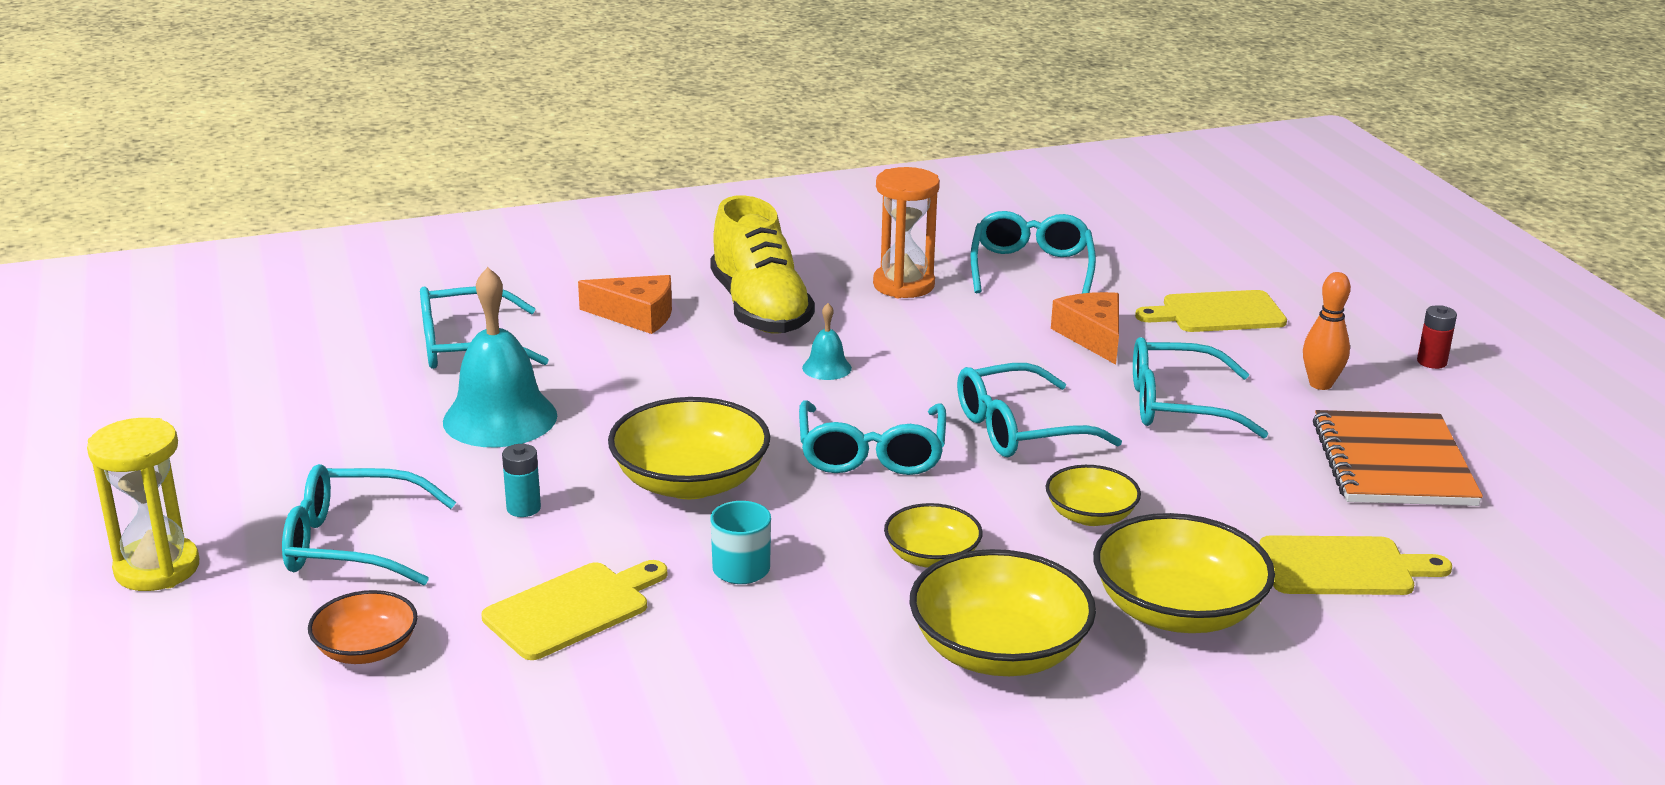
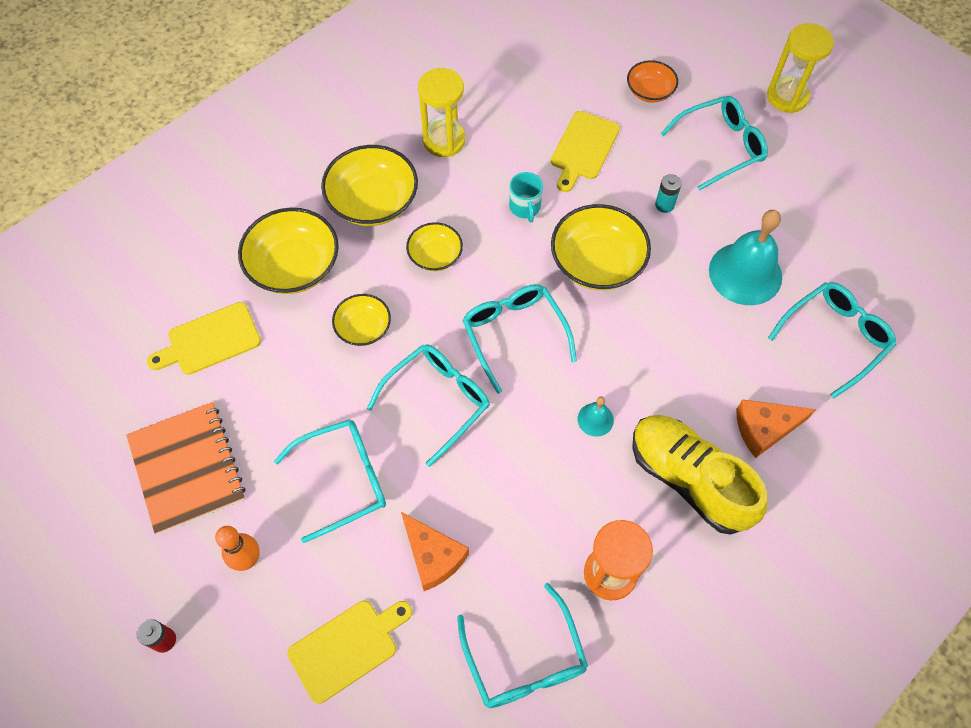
camera: 155 degrees right, 35 degrees up
none -> yellow hourglass [418,68,465,157]

